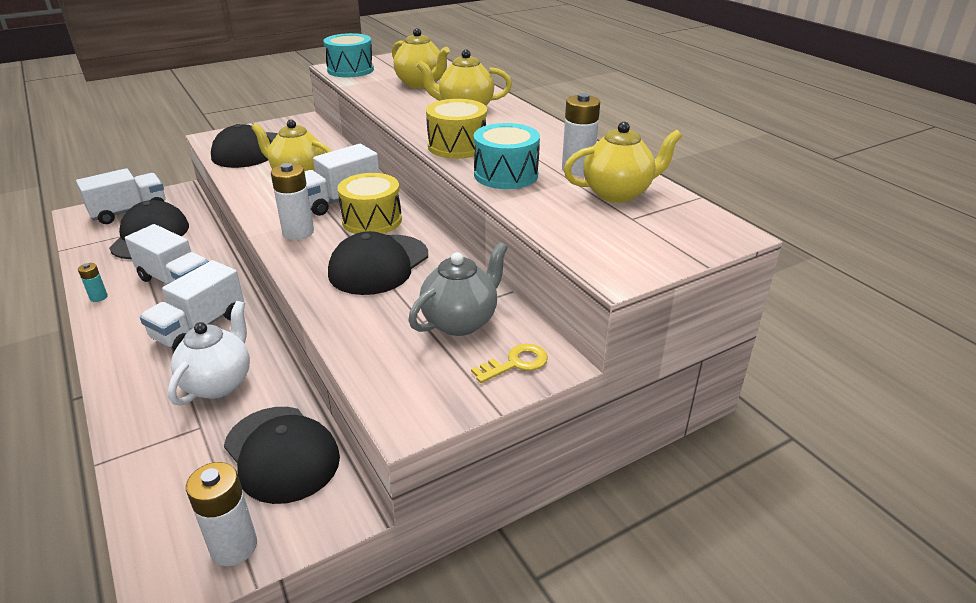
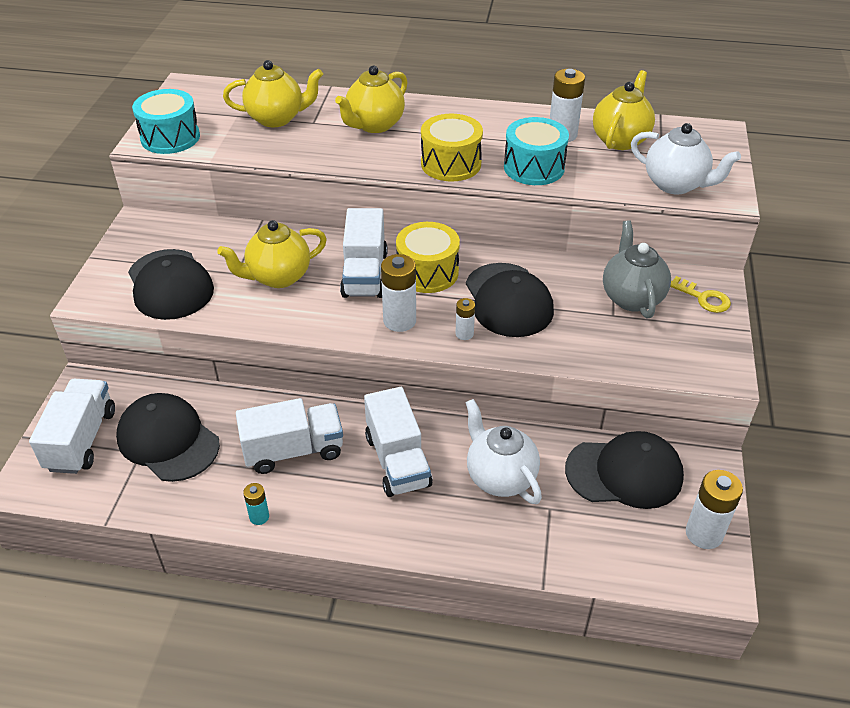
camera: 50 degrees left, 10 degrees up
yellow key [471,344,548,383] -> yellow key turned 120 degrees clockwise [670,276,731,313]
none -> white battery [455,298,475,340]
none -> white teapot [631,123,741,195]

